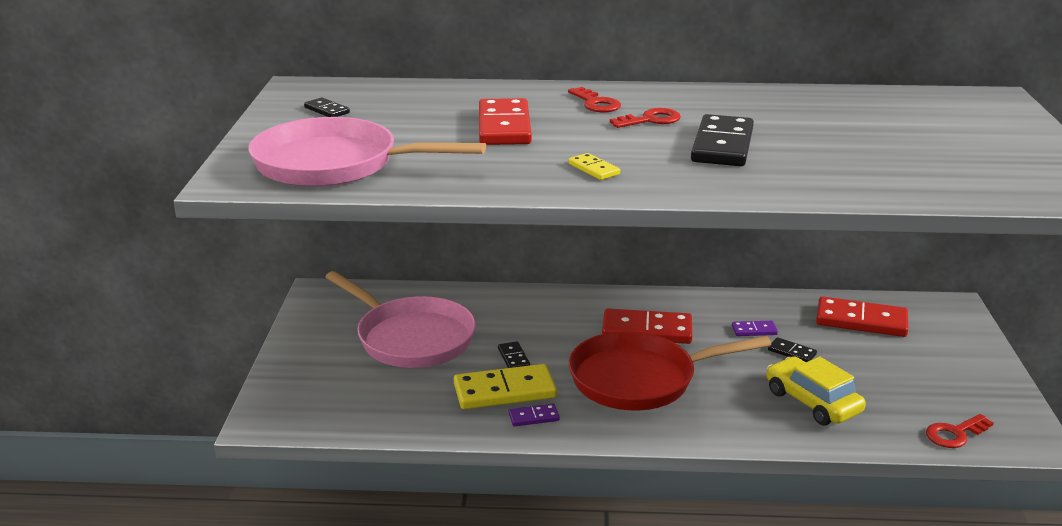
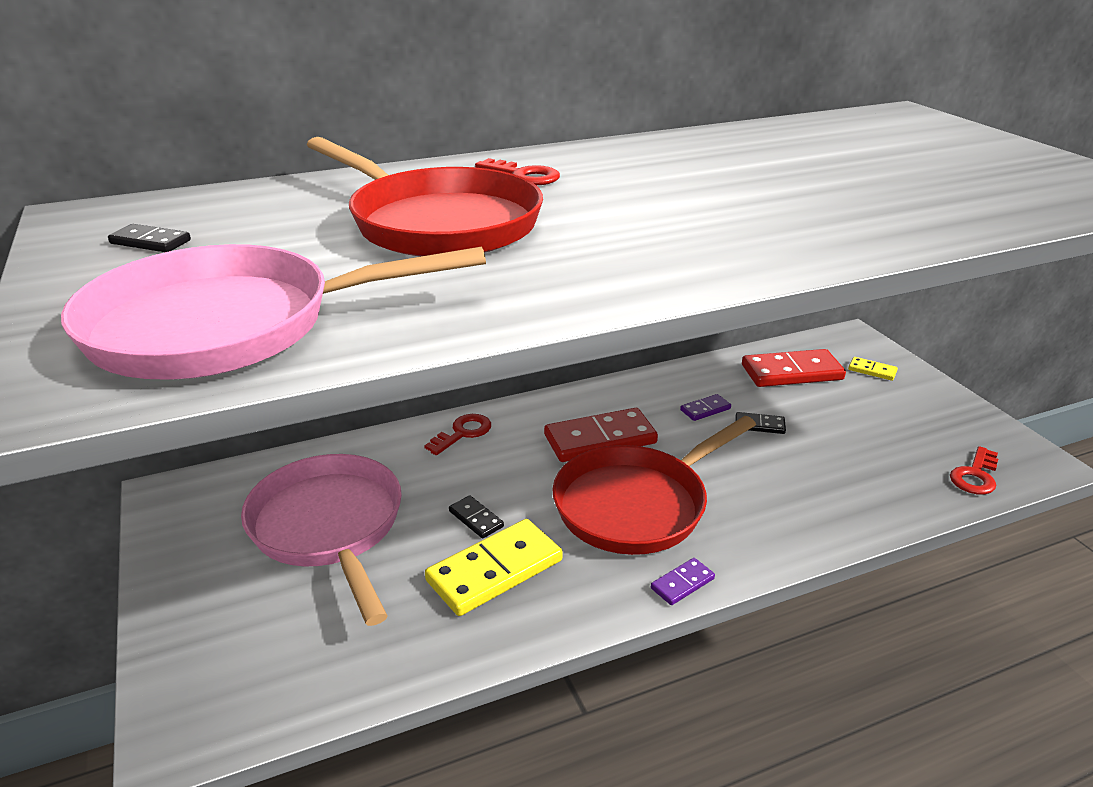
camera: 25 degrees left, 5 degrees up
pink pan [325,271,476,368] -> pink pan turned 135 degrees counterclockwise [241,454,402,626]
red domino [479,98,532,145] -> red pan [307,137,543,257]
purple domino [509,404,560,427] -> purple domino moved to [651,558,715,605]
yellow domino [568,153,620,180] -> yellow domino moved to [848,357,898,381]
red key [610,108,681,128] -> red key moved to [424,414,491,455]
black domino [691,114,754,166] -> none
yellow car [767,356,866,425] -> none

